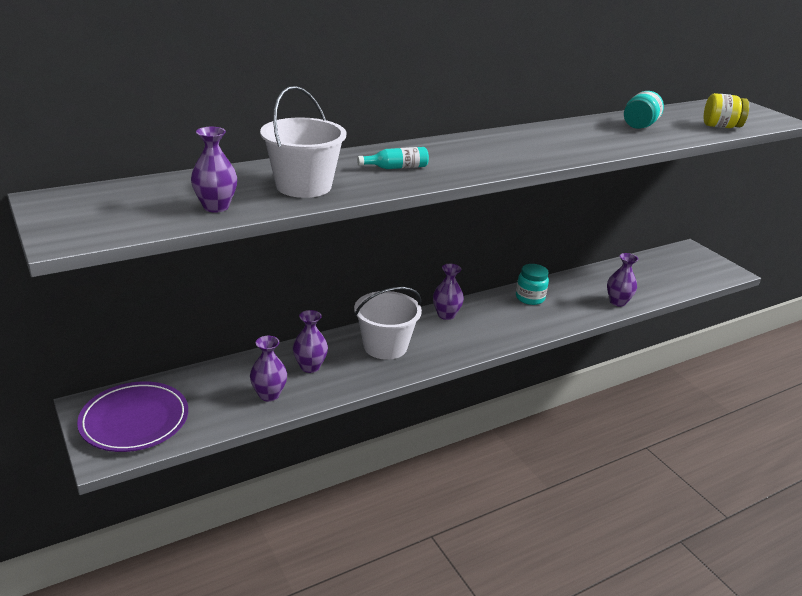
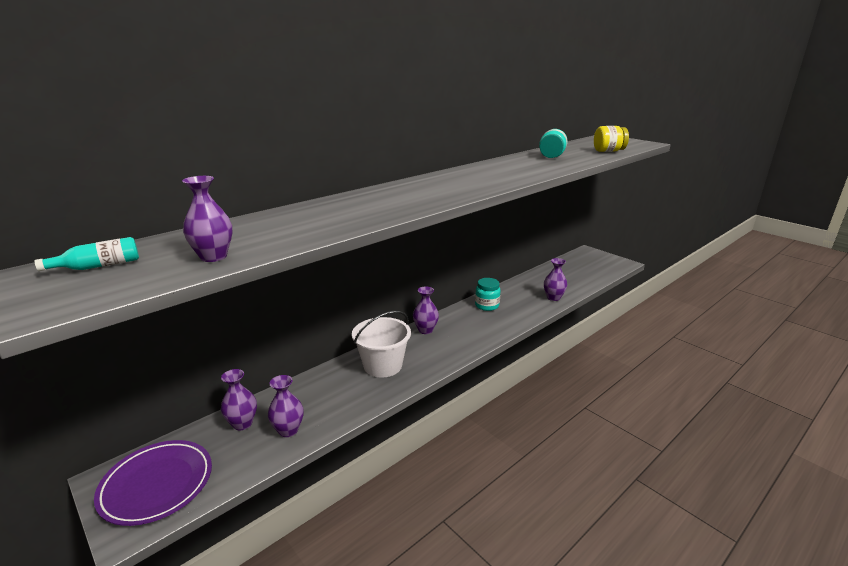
camera: 10 degrees left, 5 degrees down
white bucket [260,86,346,198] -> none
purple vase [293,310,328,373] -> purple vase moved to [221,369,257,430]
turquoise bottle [357,147,429,169] -> turquoise bottle moved to [35,237,139,271]

